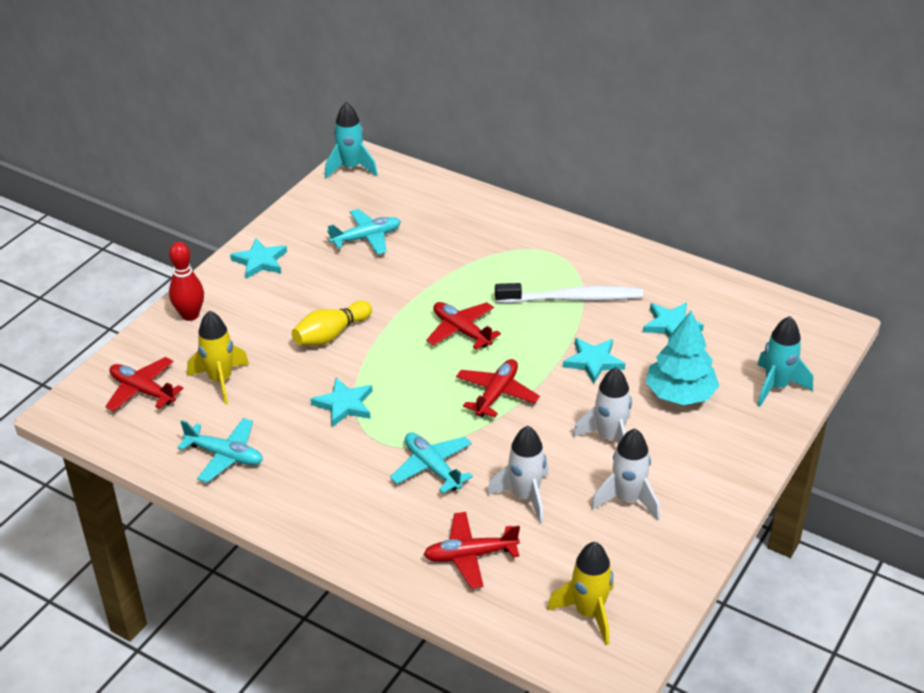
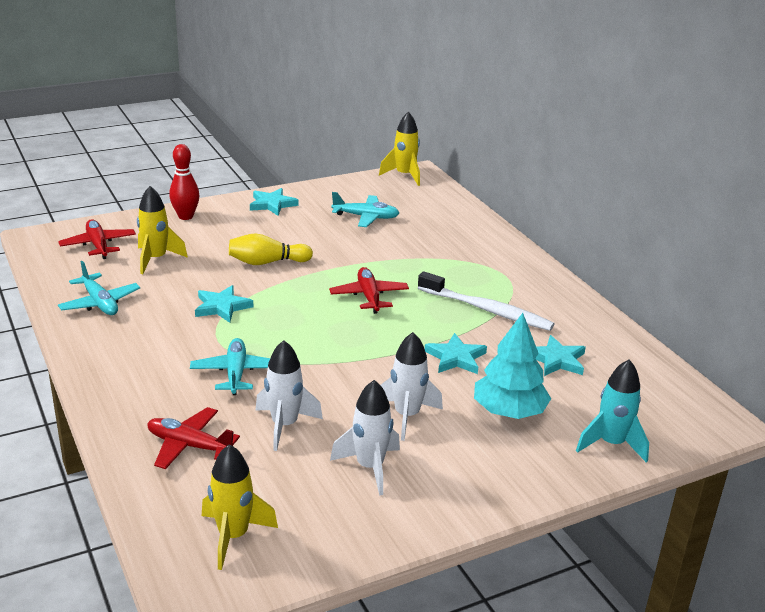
camera: 30 degrees right, 10 degrees down
turquoise rocket [325,102,378,178] -> yellow rocket [379,111,420,186]
red plane [456,359,540,417] -> none

